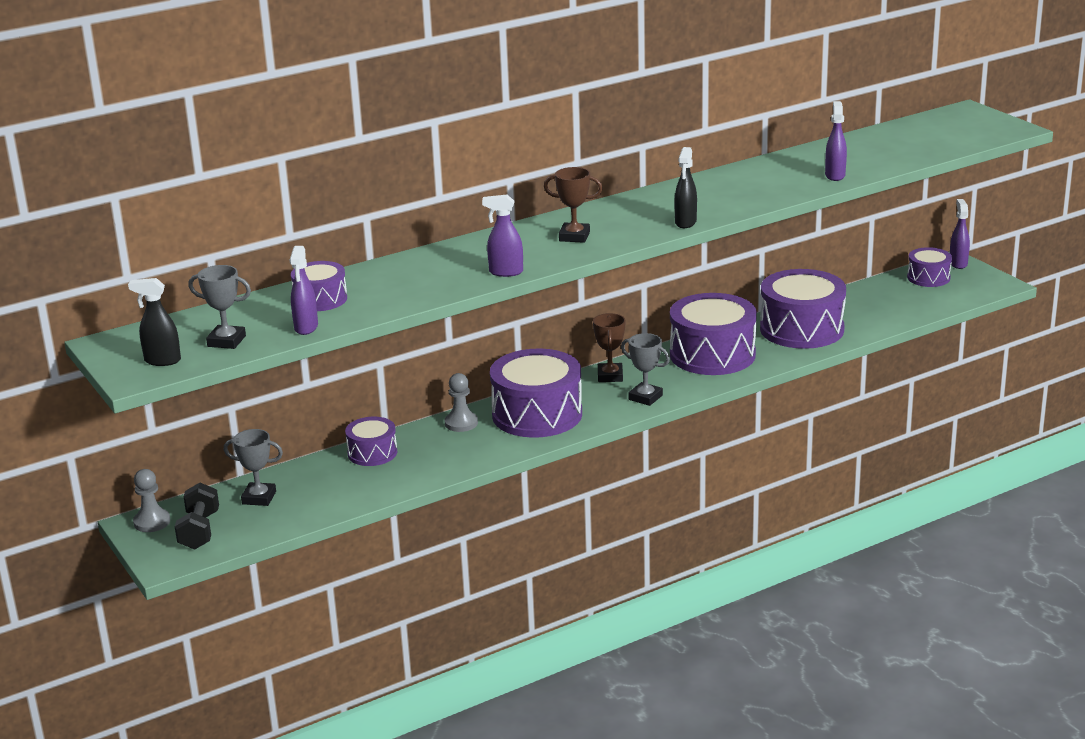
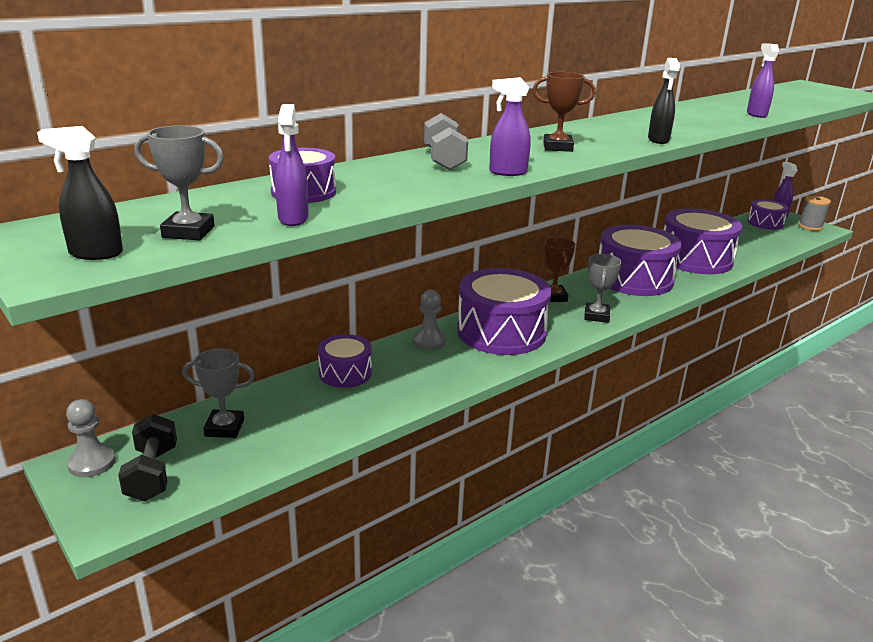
camera: 10 degrees left, 0 degrees up
grey trophy [621,333,670,406] -> grey trophy turned 75 degrees clockwise [584,254,622,323]
none -> grey dumbbell [424,113,468,171]
none -> grey spool [798,196,831,231]

